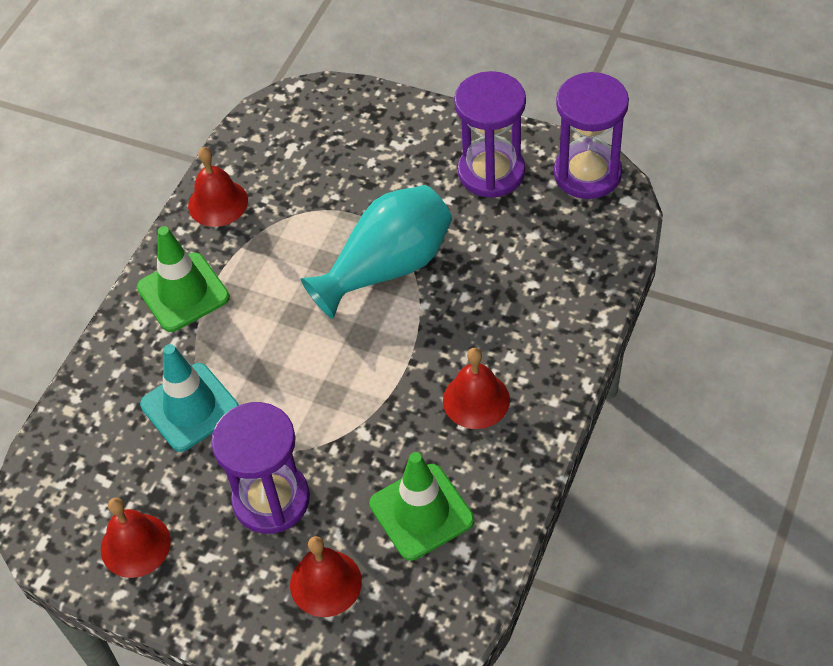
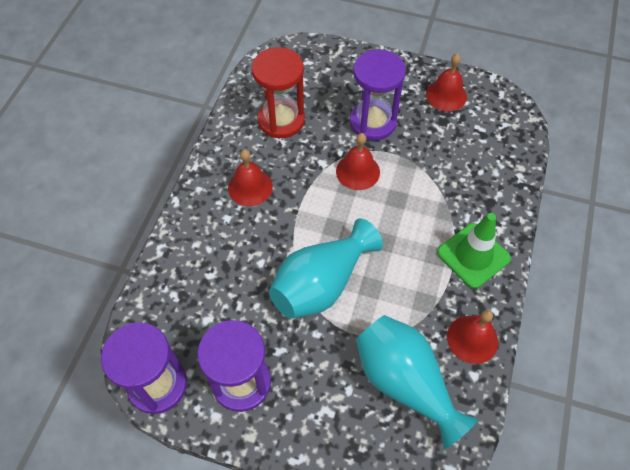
camera: 170 degrees right, 5 degrees up
turquoise traffic cone [140,344,239,452] -> none
red bell [290,536,362,617] -> red bell moved to [336,133,380,190]
green traffic cone [369,452,474,561] -> red hourglass [252,47,305,138]
none -> turquoise vase [356,315,478,449]

